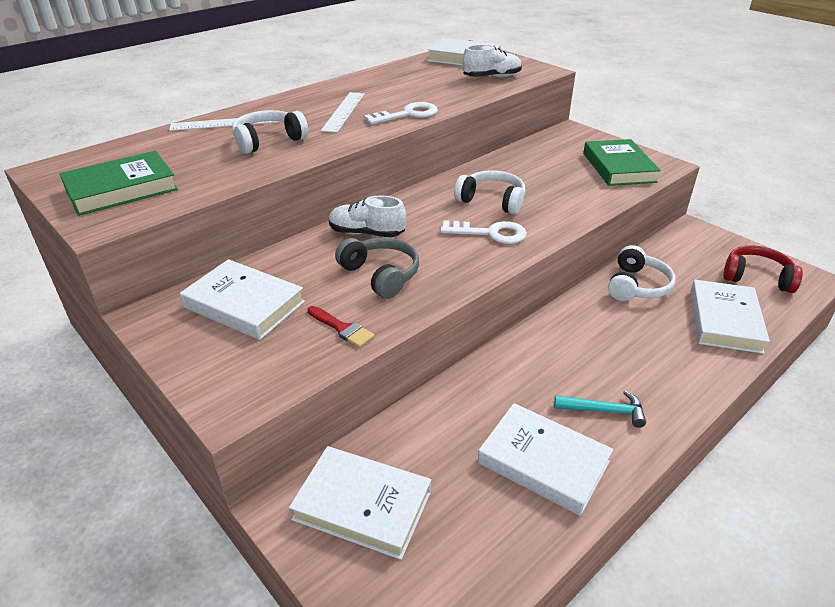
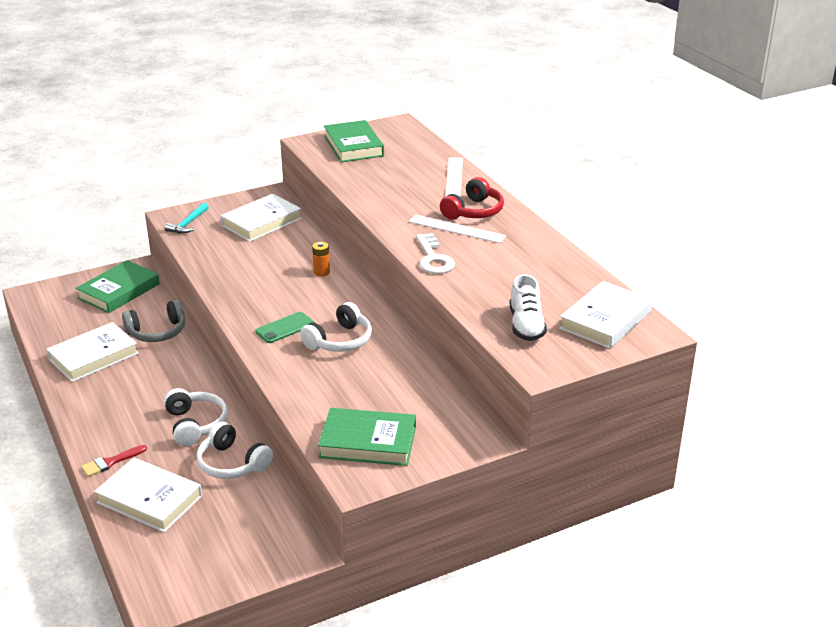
camera: 105 degrees right, 5 degrees down
white headphones [232,110,308,154] -> white headphones moved to [164,388,228,446]
white book [289,446,431,560] -> green book [76,260,160,313]
red brush [307,306,374,348] -> red brush moved to [81,445,147,477]
white shoe [329,195,406,237] -> orange battery [312,242,330,276]
grey headphones [335,238,419,299] -> grey headphones moved to [122,300,185,342]
white key [440,220,527,244] -> green phone [255,312,314,343]
turquoise hammer [554,390,646,428] -> turquoise hammer moved to [165,202,209,234]
red headphones [723,245,803,293] -> red headphones moved to [440,177,504,220]

